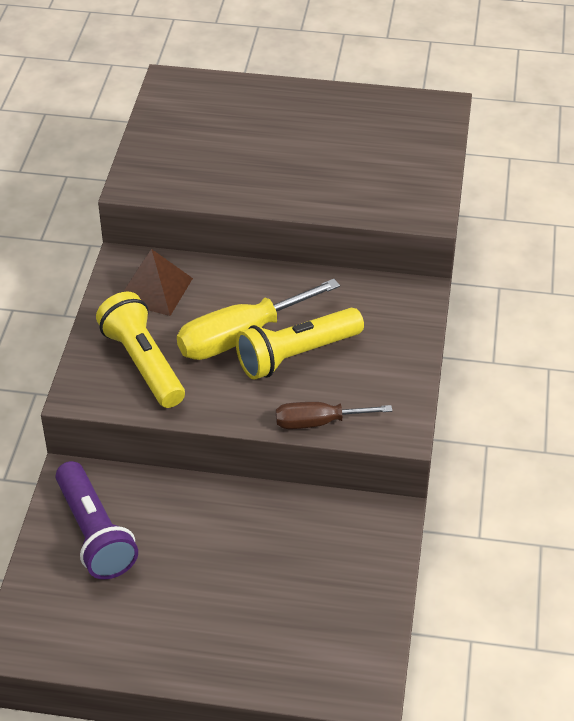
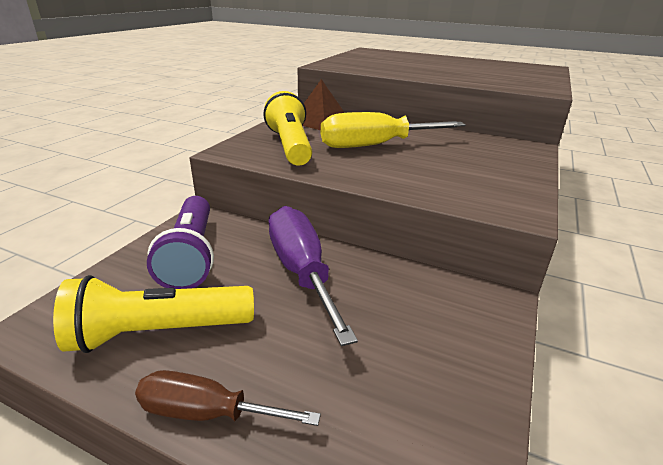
camera: 15 degrees right, 15 degrees down
yellow flashlight [236,308,364,380] -> yellow flashlight moved to [53,275,254,353]
brown screwdriver [276,402,392,429] -> brown screwdriver moved to [135,370,321,426]
none -> purple screwdriver [269,206,358,346]

